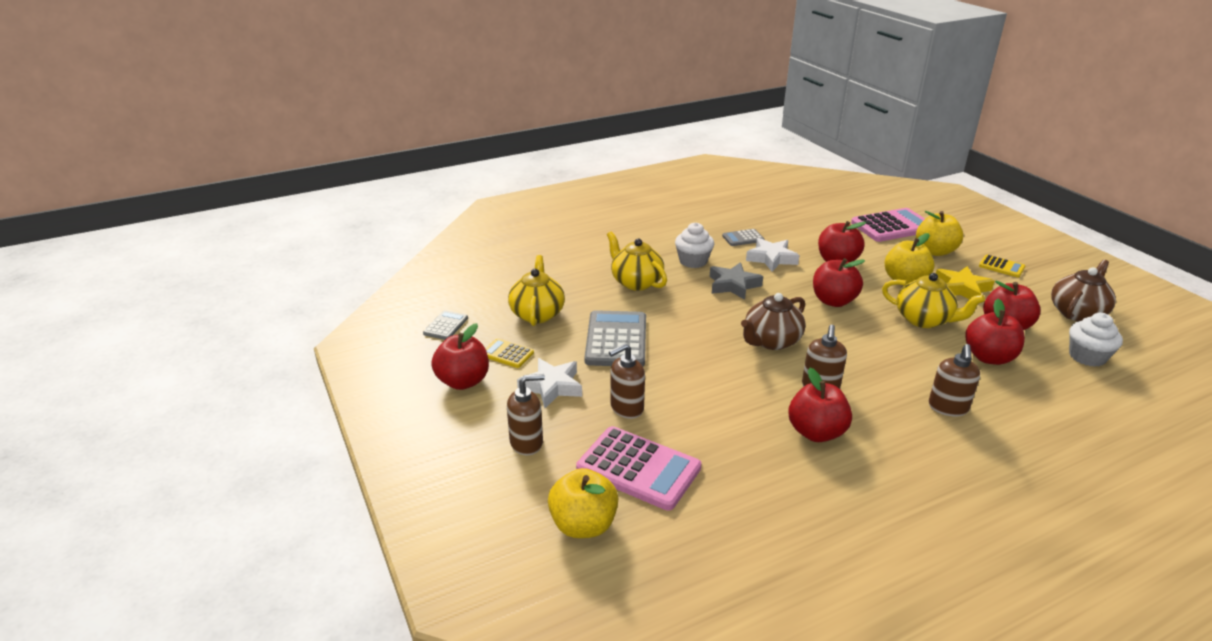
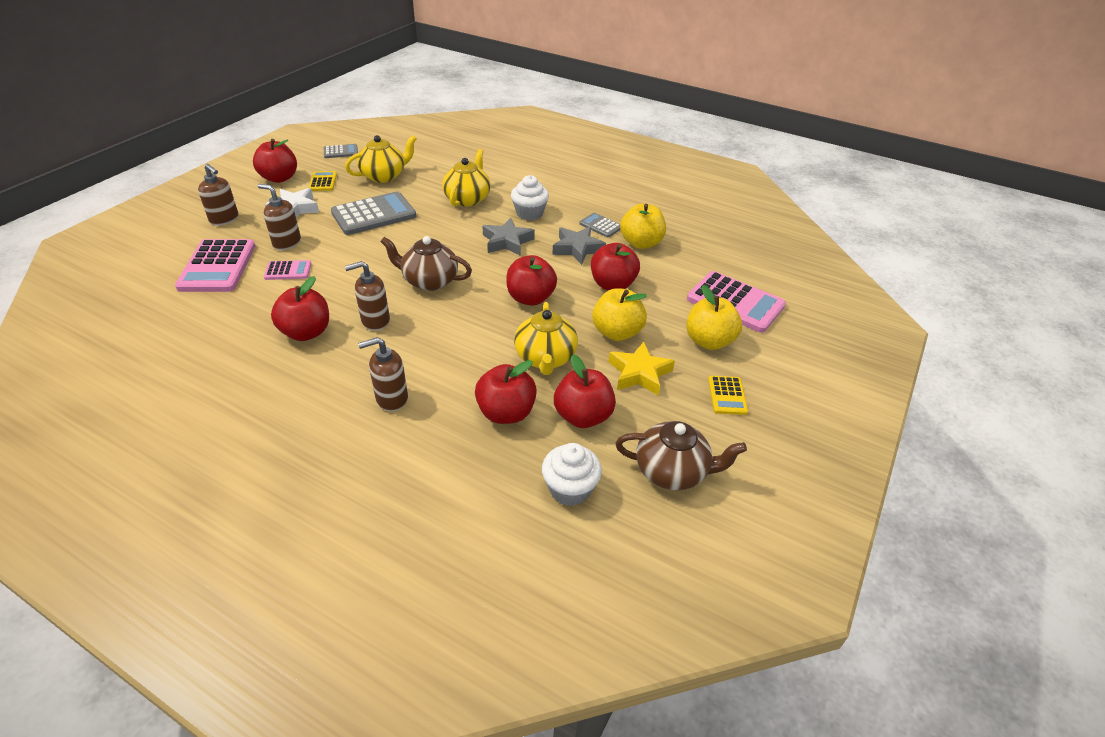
camera: 55 degrees right, 10 degrees up
yellow apple [548,468,618,538] -> yellow apple moved to [620,204,666,249]
white star [746,238,800,272] -> grey star [552,227,606,265]
none -> pink calculator [264,260,312,280]

